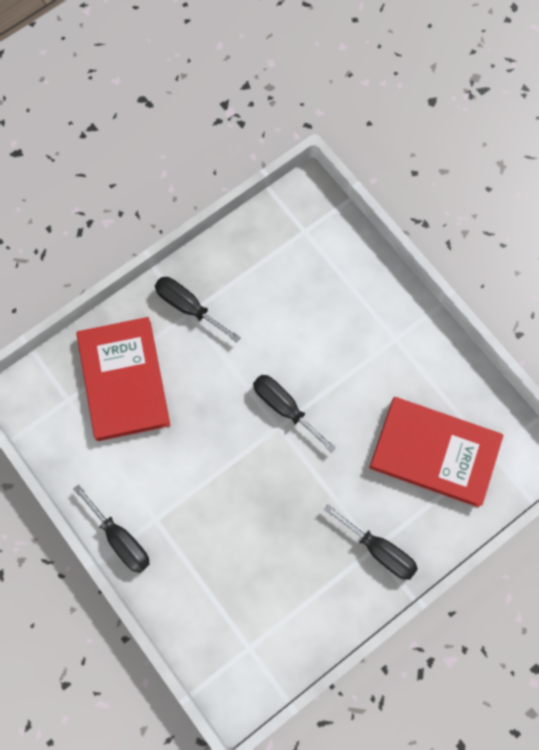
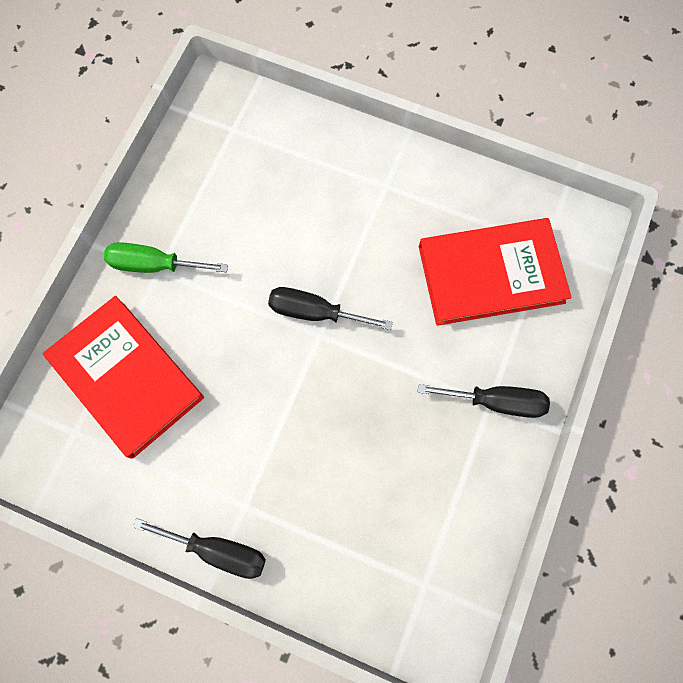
camera: 30 degrees left, 0 degrees up
black screwdriver [155,277,241,343] -> green screwdriver [104,242,228,273]

